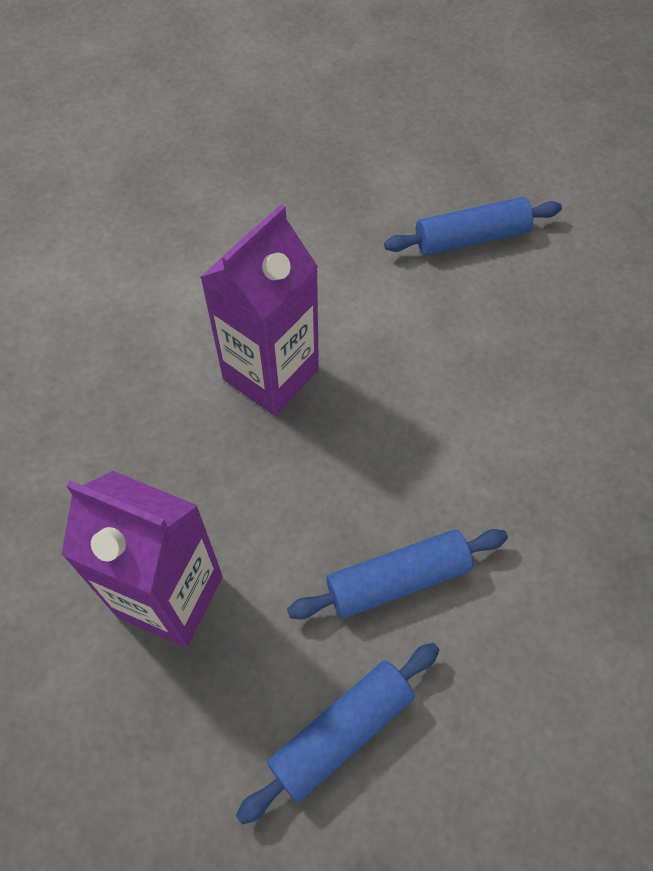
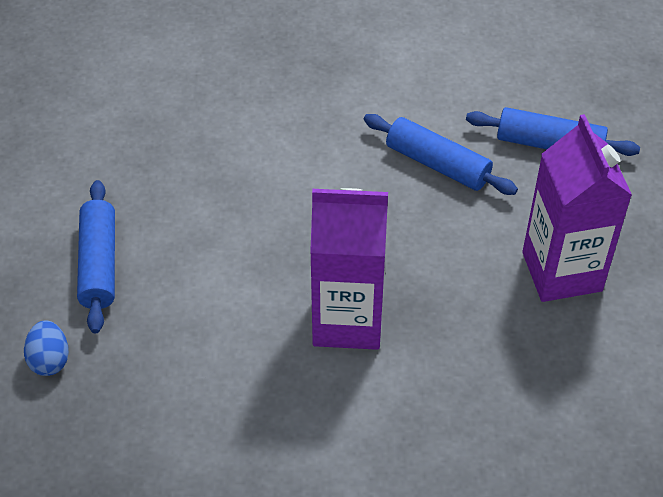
camera: 125 degrees left, 10 degrees down
blue rolling pin [384,197,562,255] -> blue rolling pin turned 45 degrees clockwise [77,180,115,334]
none -> blue egg [24,320,69,376]

